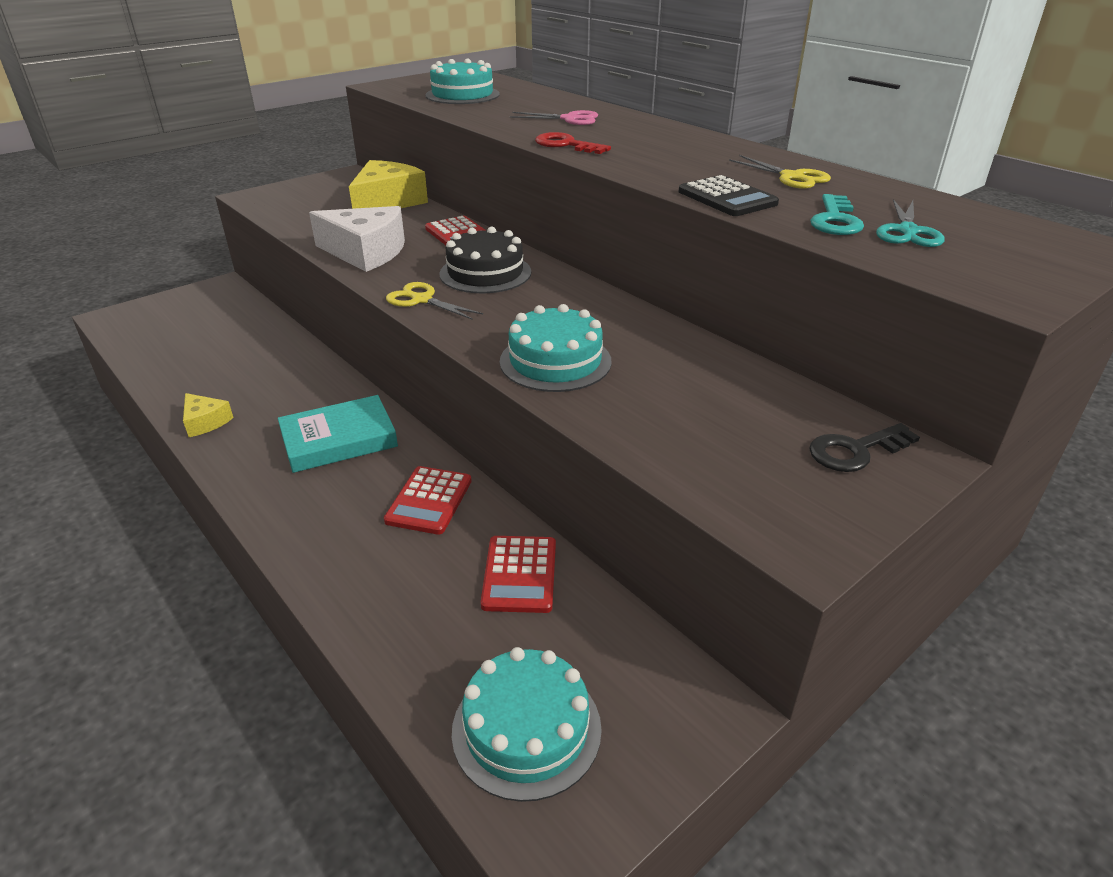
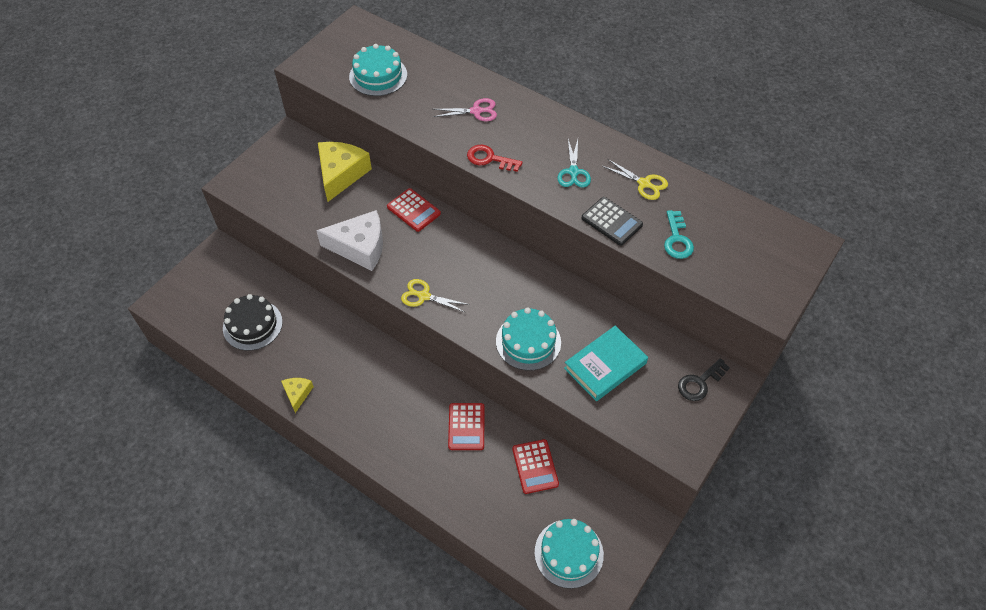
camera: 15 degrees left, 20 degrees up
yellow cheese [183,393,234,437] -> yellow cheese turned 120 degrees counterclockwise [281,378,314,413]
turquoise book [278,395,398,473] -> turquoise book moved to [564,326,648,401]
black cake [439,227,531,293] -> black cake moved to [223,294,283,351]
turquoise scissors [876,199,945,247] -> turquoise scissors moved to [557,139,591,187]

